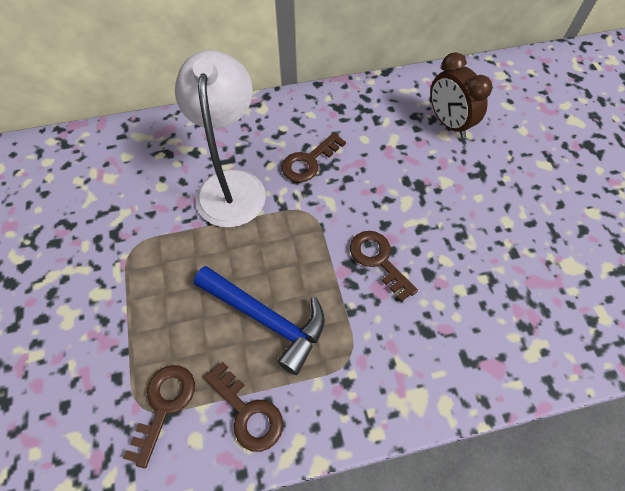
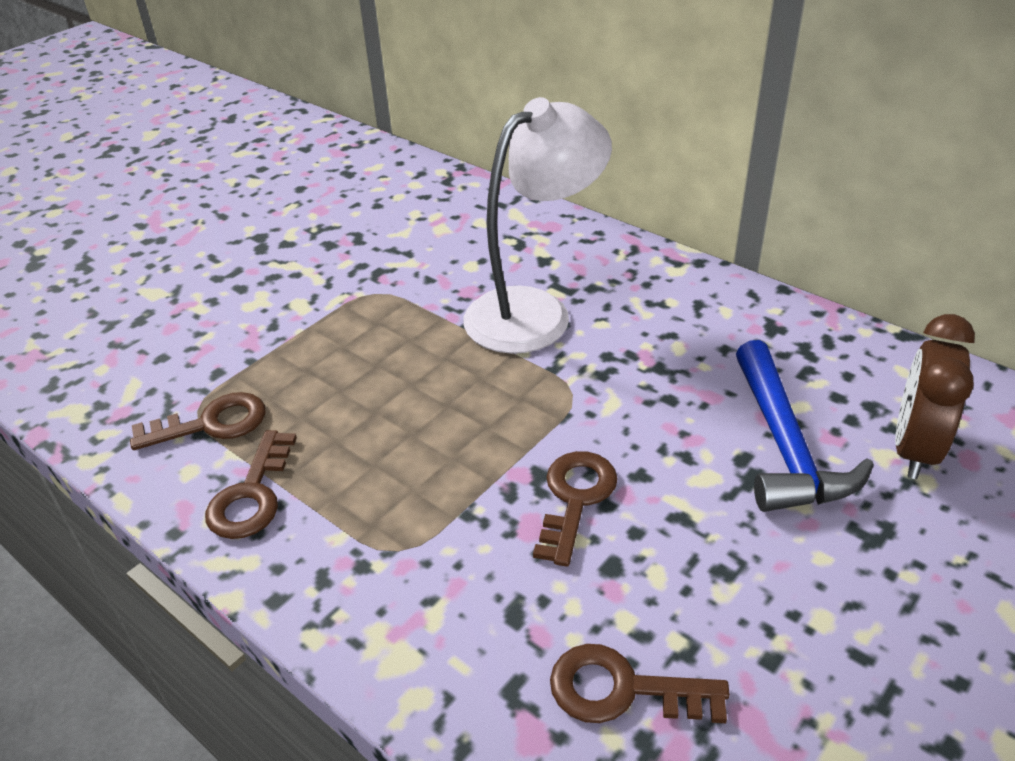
camera: 55 degrees right, 20 degrees down
blue hammer [194,266,325,375] -> blue hammer moved to [736,340,874,512]
brown key [282,132,346,182] -> brown key moved to [550,644,730,723]

